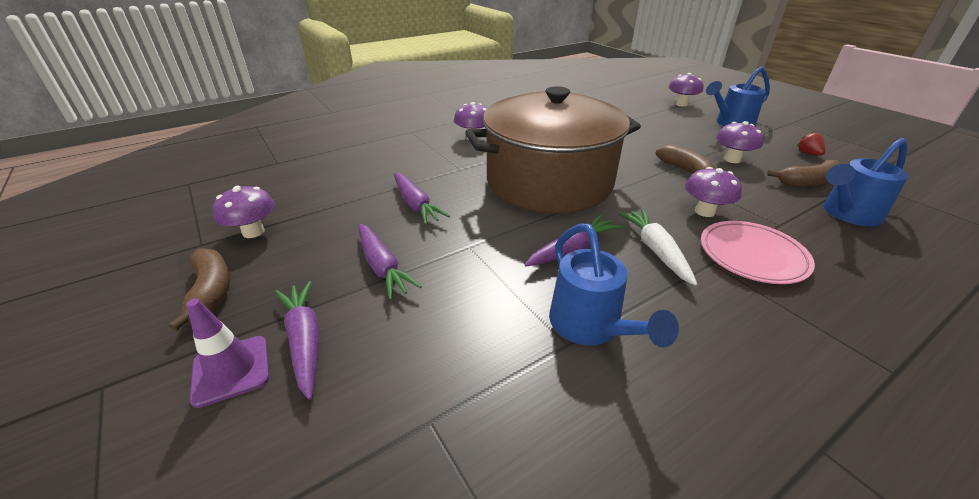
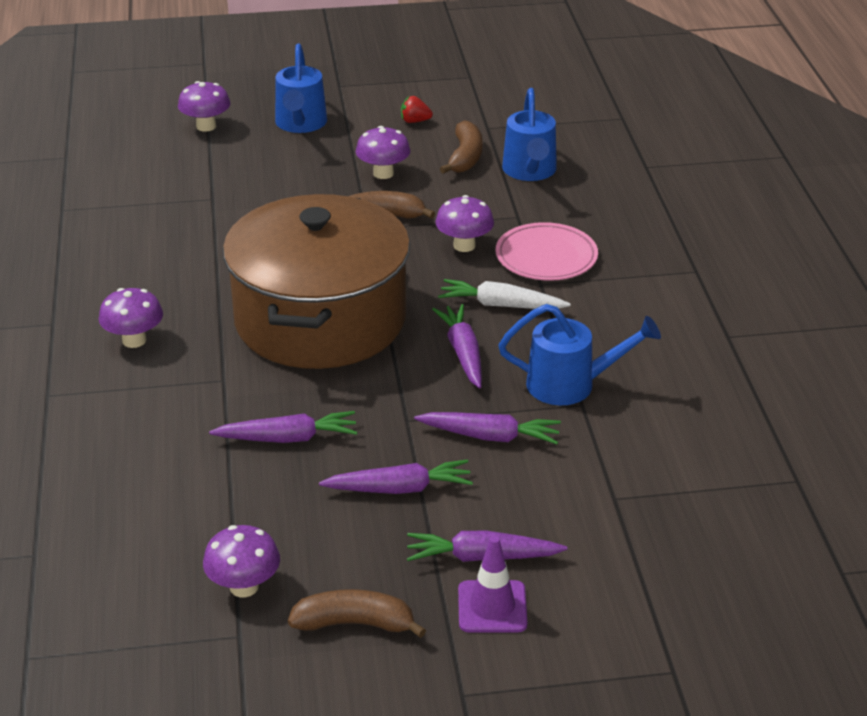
camera: 65 degrees left, 0 degrees up
none -> purple carrot [414,412,561,445]

